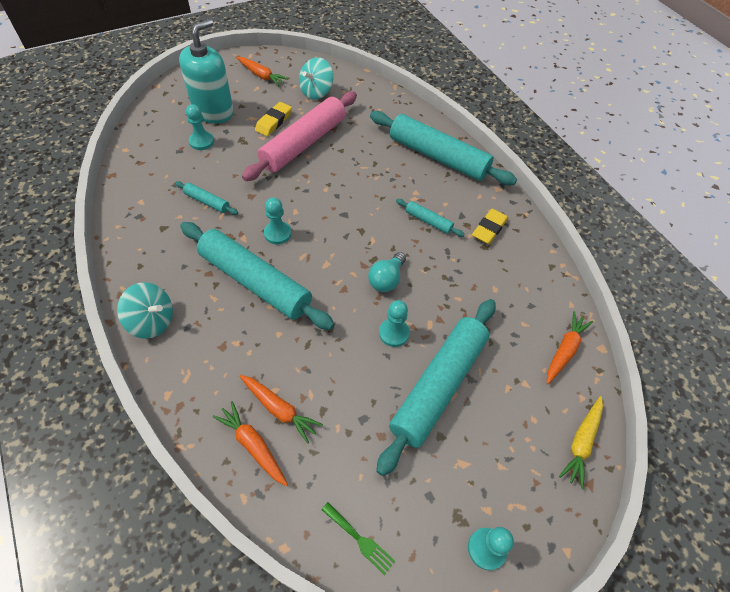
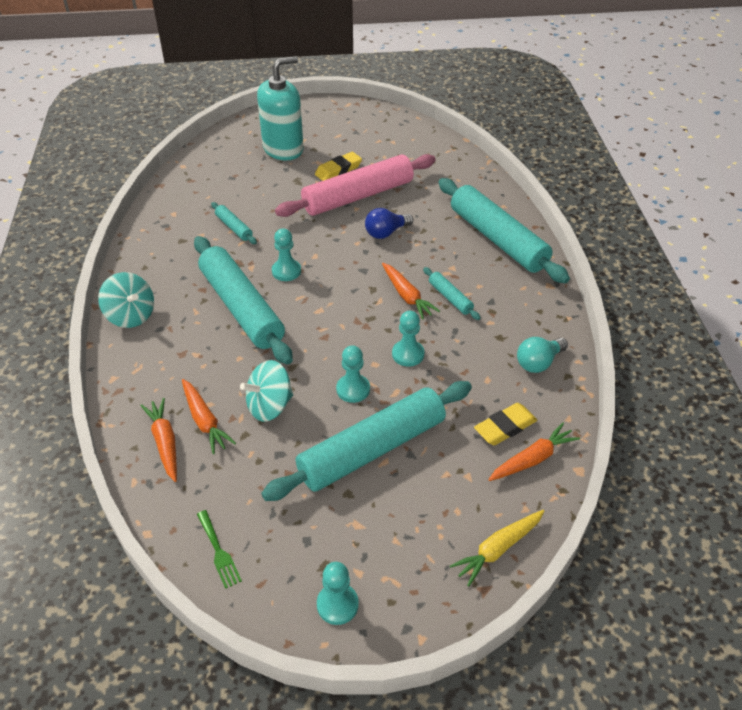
camera: 25 degrees right, 10 degrees down
turquoise pawn [186,104,214,150] -> turquoise pawn moved to [392,311,425,367]
orange carrot [236,57,289,87] -> orange carrot moved to [382,263,440,320]
turquoise spinning top [299,57,333,100] -> turquoise spinning top moved to [240,360,293,422]
turquoise light bulb [368,252,406,292] -> turquoise light bulb moved to [517,337,568,373]
yellow eraser [472,209,508,244] -> yellow eraser moved to [474,403,537,445]
none -> blue light bulb [365,208,413,239]

